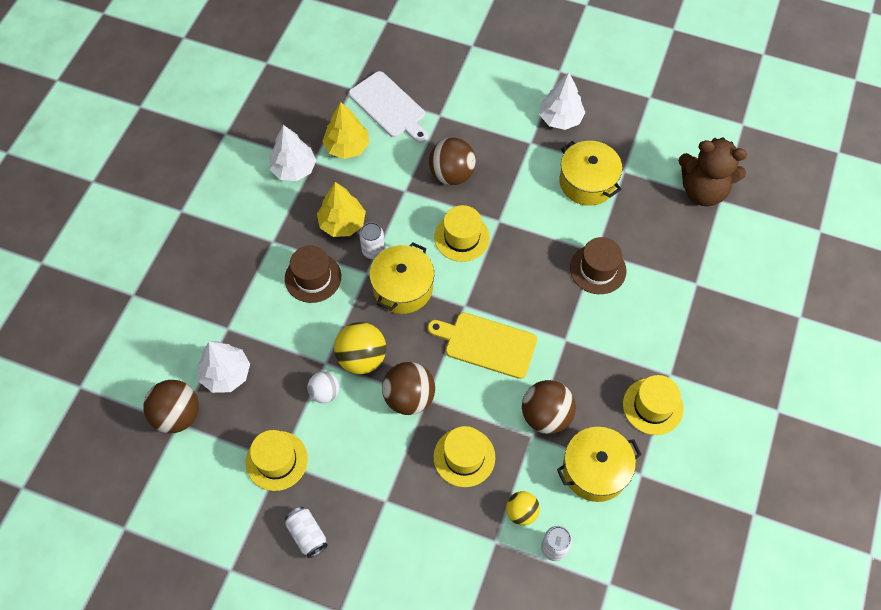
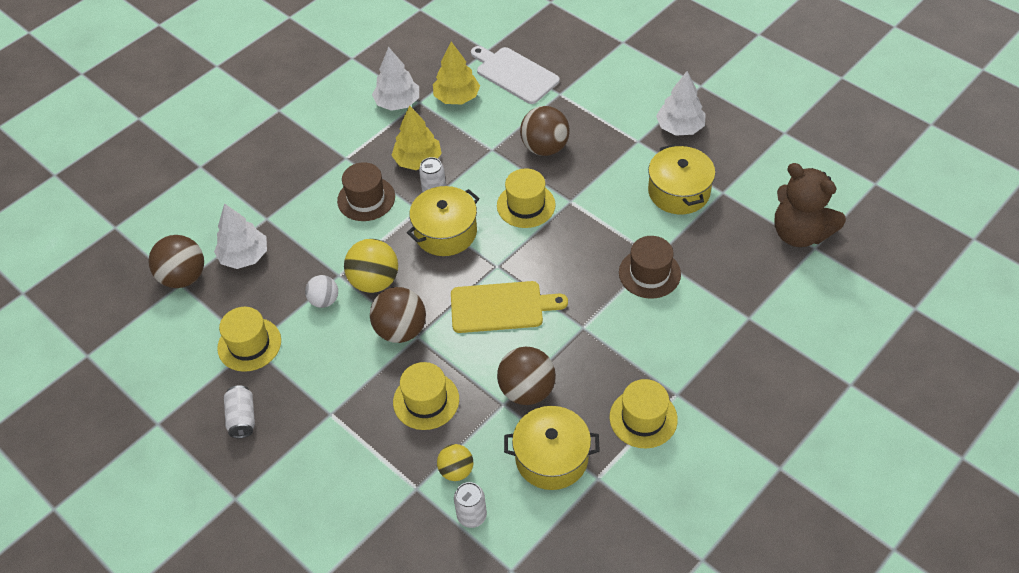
camera: 25 degrees right, 10 degrees down
white cutting board [349,71,428,143] -> white cutting board turned 150 degrees clockwise [471,46,560,104]
yellow cutting board [428,313,537,379] -> yellow cutting board turned 135 degrees clockwise [451,281,568,333]

